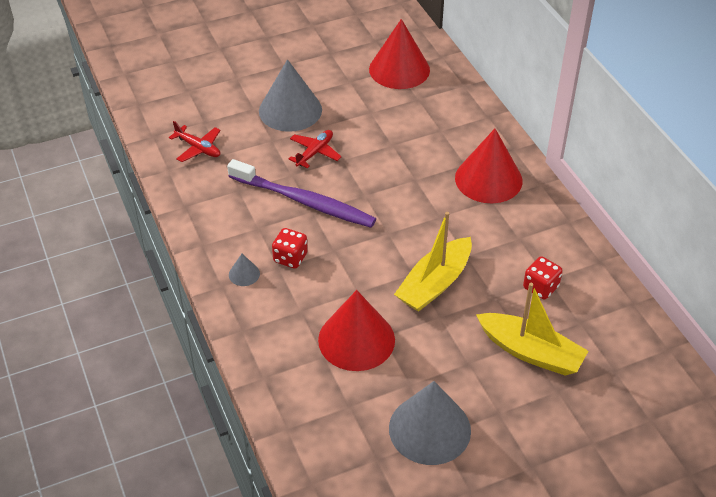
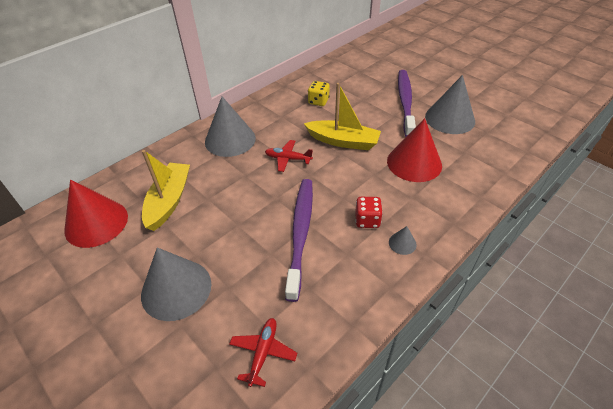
camera: 110 degrees left, 0 degrees up
red plane [289,130,342,169] -> red plane moved to [265,140,313,172]
red cone [455,129,522,203] -> grey cone [205,97,256,157]
yellow boat [476,283,588,376] -> yellow boat moved to [142,150,190,231]
red dice [523,256,563,300] -> yellow dice [308,81,330,106]
none -> purple toothbrush [398,70,416,137]

